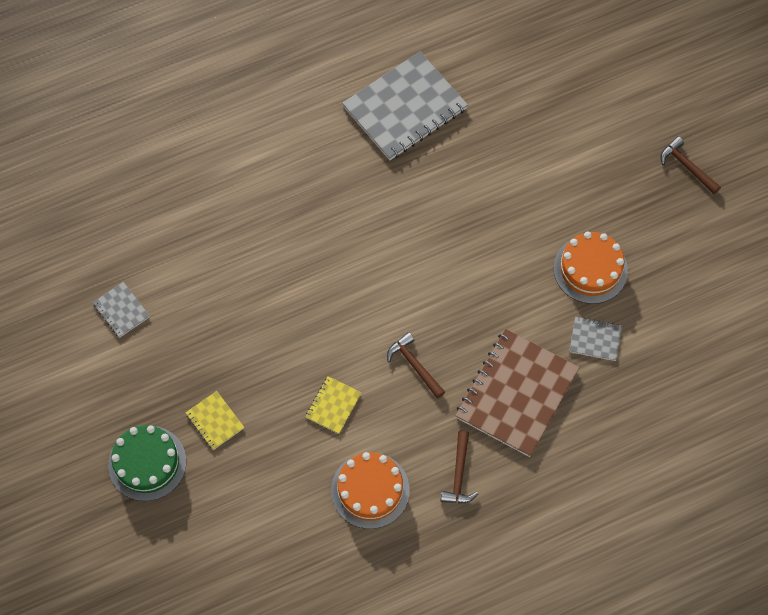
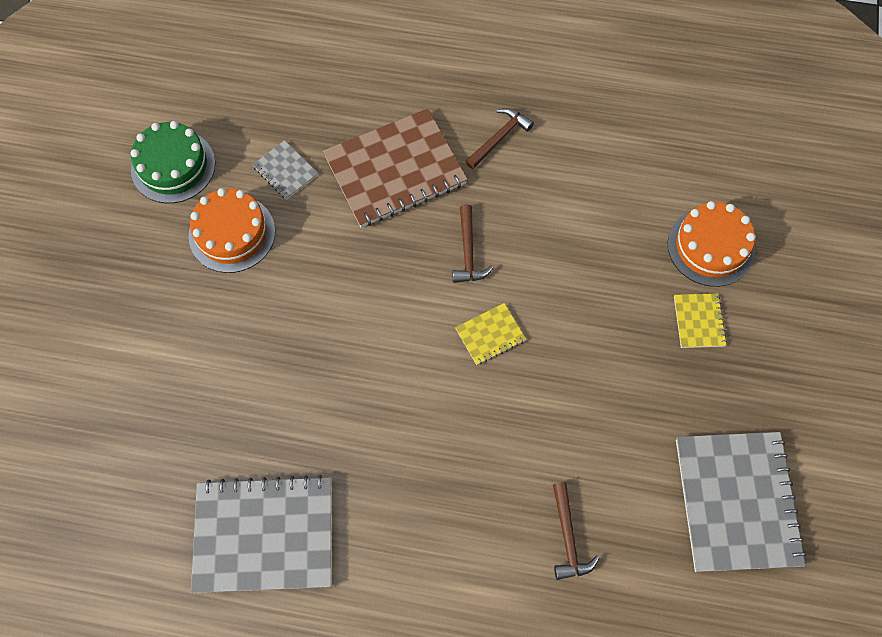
camera: 145 degrees left, 0 degrees up
grey notebook [93,282,150,338] -> grey notebook [676,432,806,572], size x2.21
green cake [108,425,186,501] -> green cake moved to [131,121,215,203]
yellow notebook [305,376,362,434] -> yellow notebook moved to [455,303,526,365]
orange cake [331,452,410,529] -> orange cake moved to [667,201,756,287]
brown hammer [661,136,721,194] -> brown hammer moved to [553,482,600,580]

